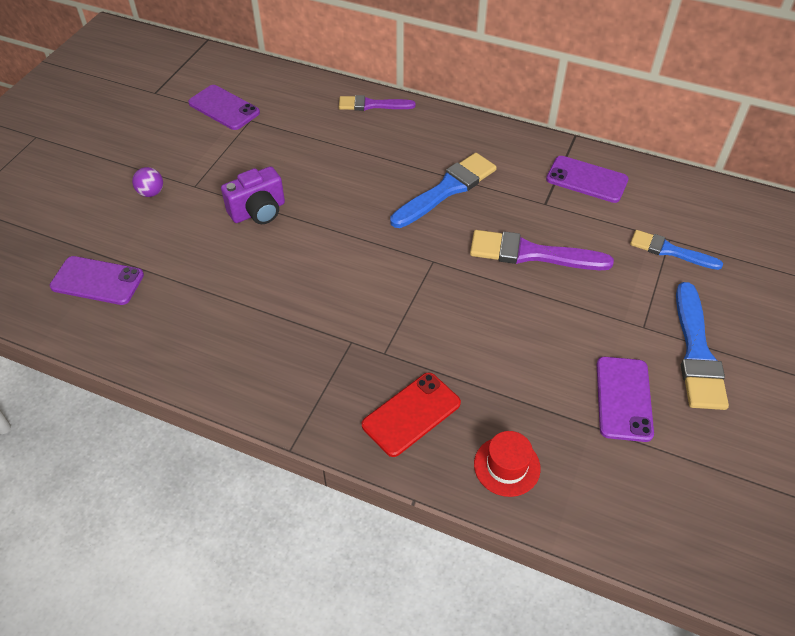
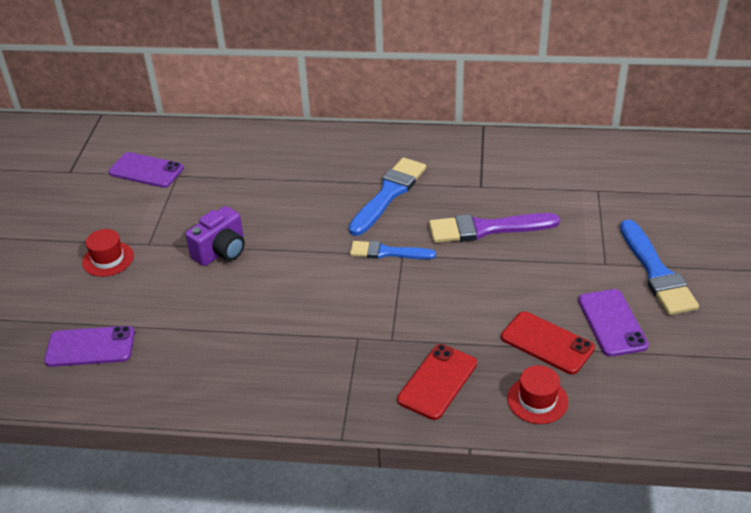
camera: 15 degrees left, 10 degrees down
purple ball [132,167,163,197] -> red hat [82,229,134,277]
purple brush [339,95,416,111] -> none
purple phone [546,156,629,203] -> none
blue brush [630,230,723,270] -> blue brush moved to [350,241,436,259]
none -> red phone [501,311,595,374]

